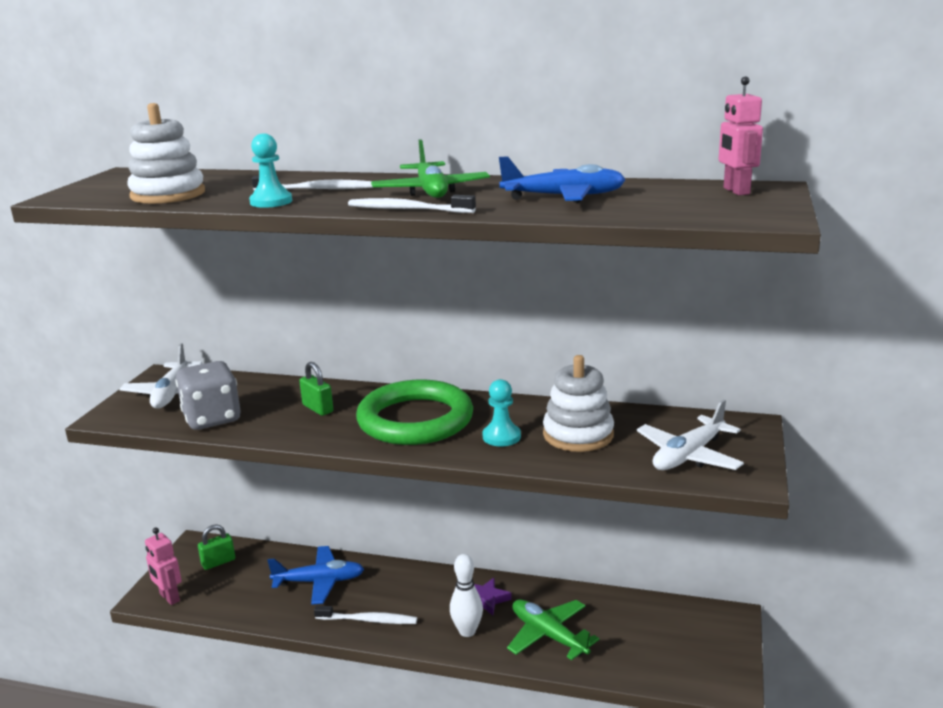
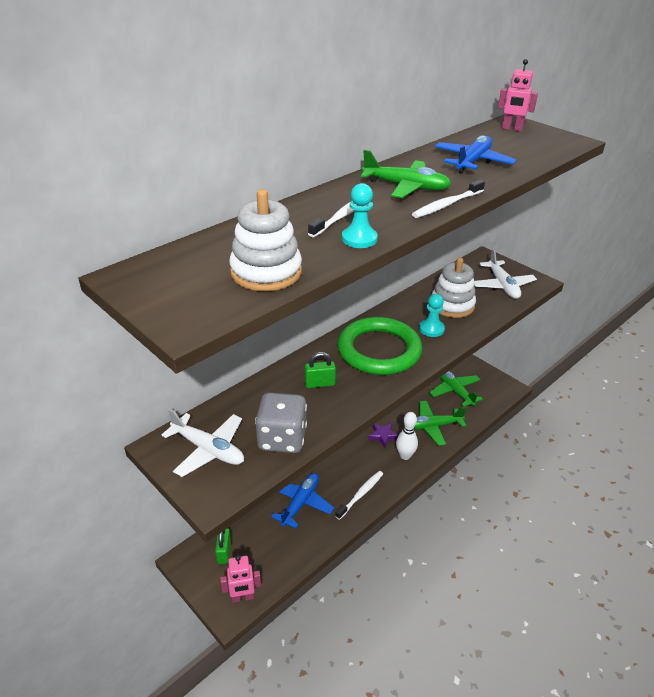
camera: 60 degrees left, 15 degrees up
none -> green plane [429,371,483,407]

